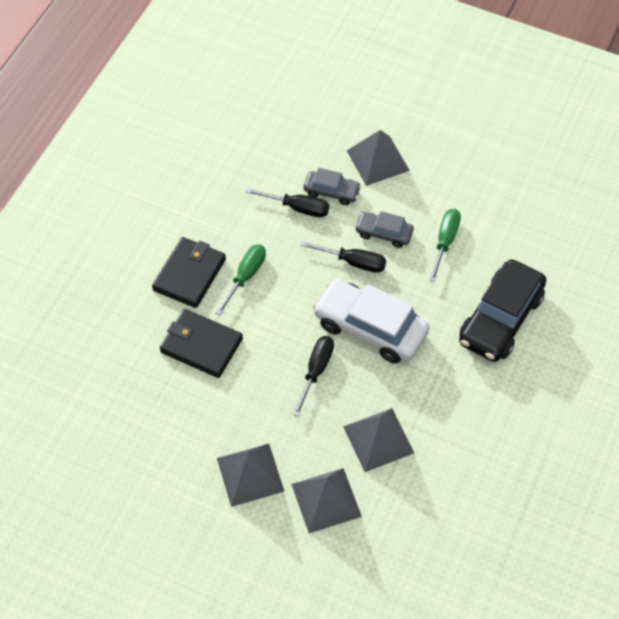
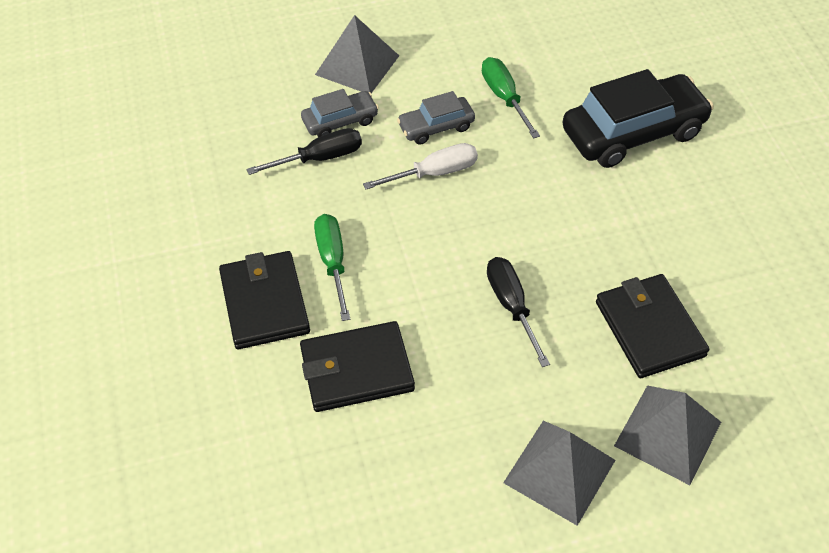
camera: 40 degrees left, 5 degrees down
black screwdriver [300,241,386,273] -> white screwdriver [363,143,478,189]
white car [313,279,429,364] -> none
grey pyramid [343,408,414,472] -> black wallet [596,274,709,378]
black car [459,260,546,362] -> black car turned 105 degrees counterclockwise [562,69,714,168]

